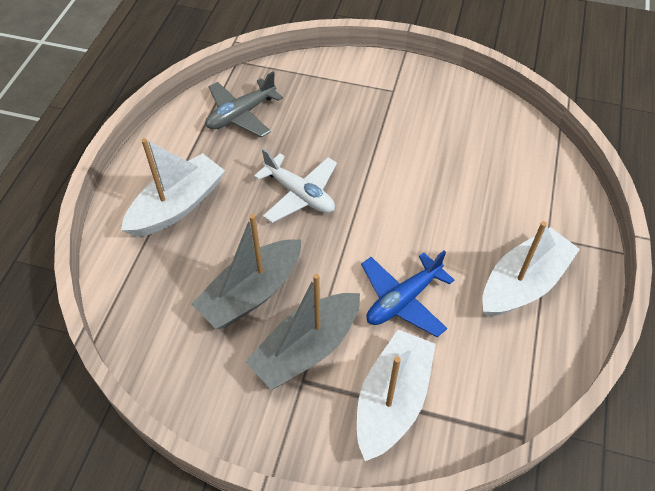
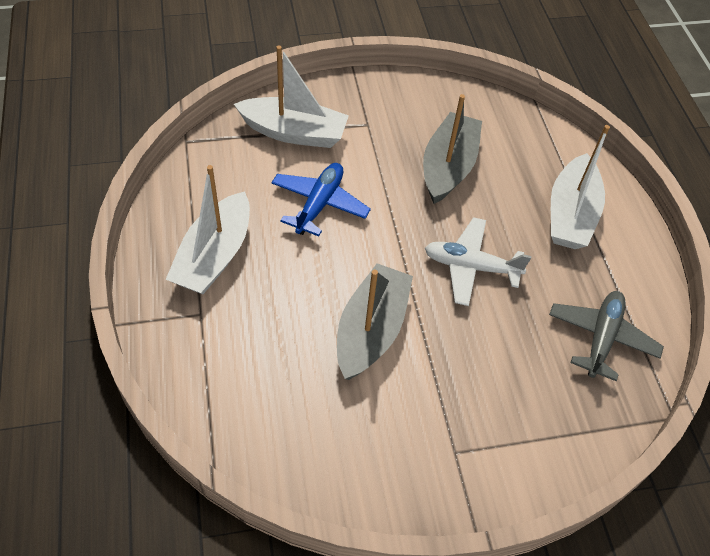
camera: 150 degrees right, 0 degrees up
grey boat [245,273,360,390] -> grey boat moved to [337,263,413,380]
white boat [357,329,436,461] -> white boat turned 75 degrees counterclockwise [234,46,349,148]

